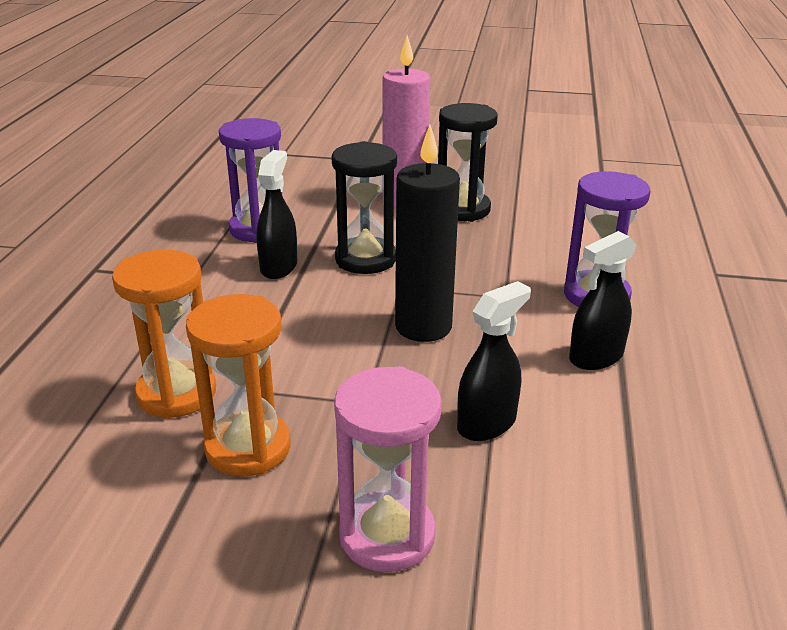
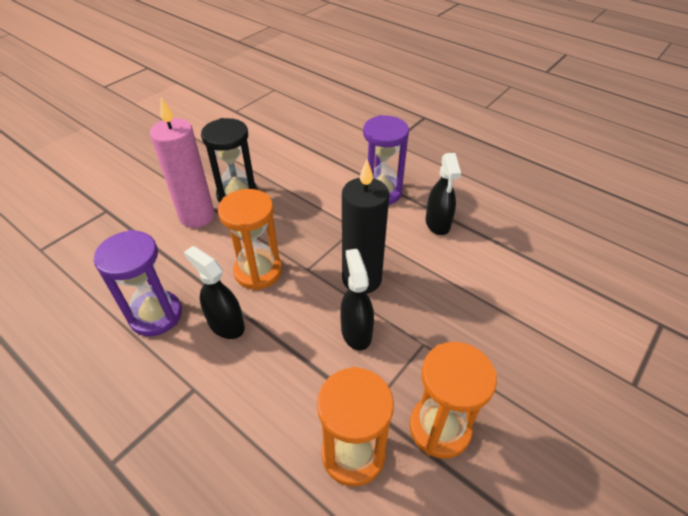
camera: 60 degrees left, 15 degrees up
black hourglass [331,141,397,274] -> orange hourglass [218,189,282,290]
pink hourglass [334,366,442,572] -> none
black spray bottle [457,281,531,441] -> black spray bottle moved to [340,249,374,351]

